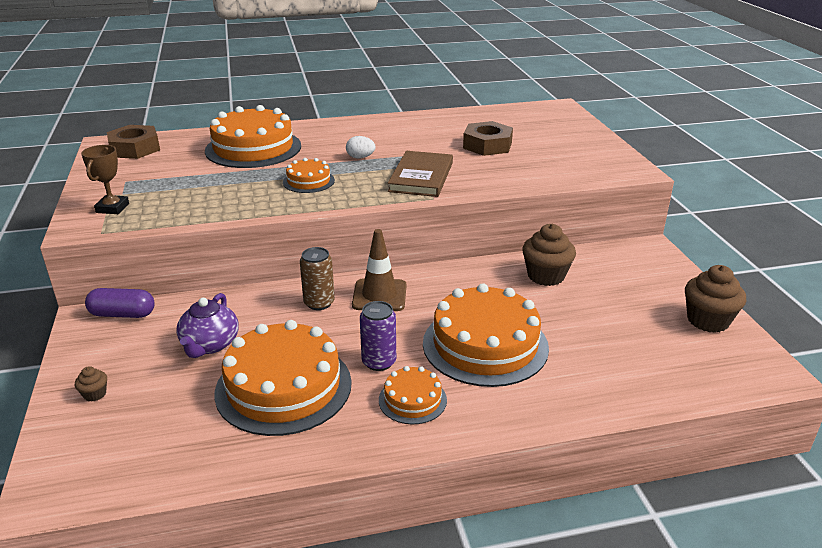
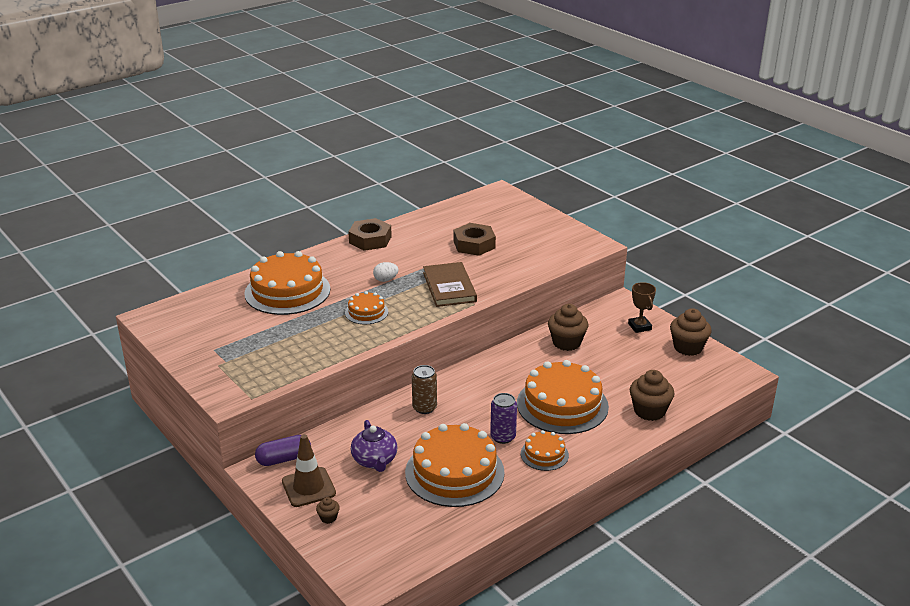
camera: 25 degrees left, 0 degrees up
brown trophy [81,145,129,214] -> brown trophy moved to [628,282,656,333]
brown nut [107,125,160,159] -> brown nut moved to [348,218,392,251]
brown traffic cone [352,229,406,311] -> brown traffic cone moved to [282,434,336,507]
none -> brown cupcake [630,370,675,421]

